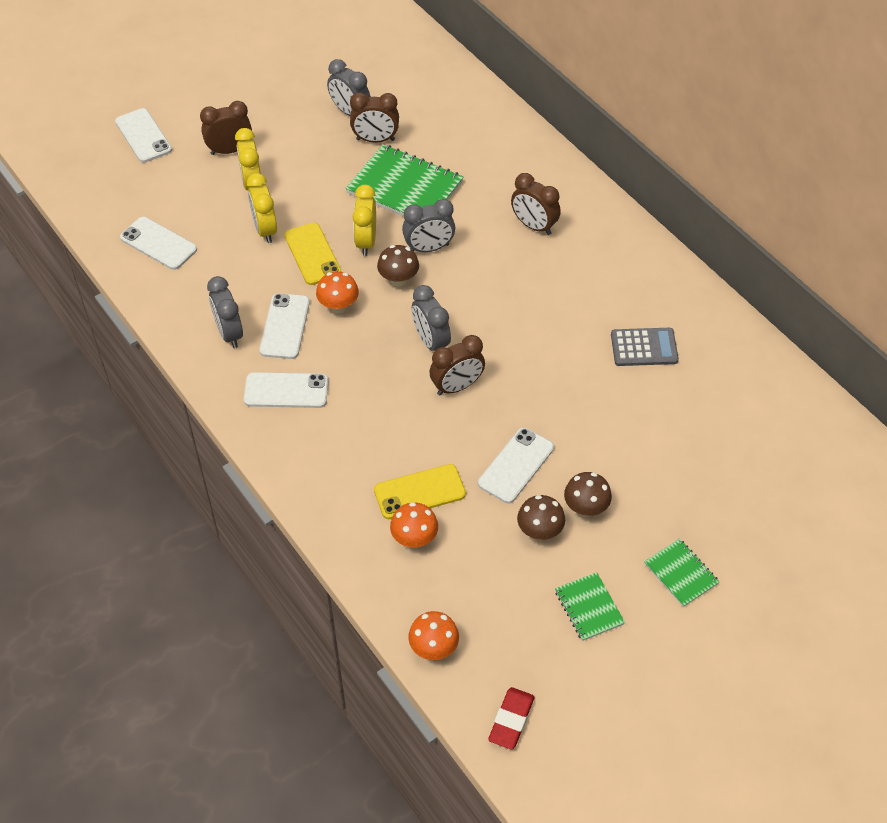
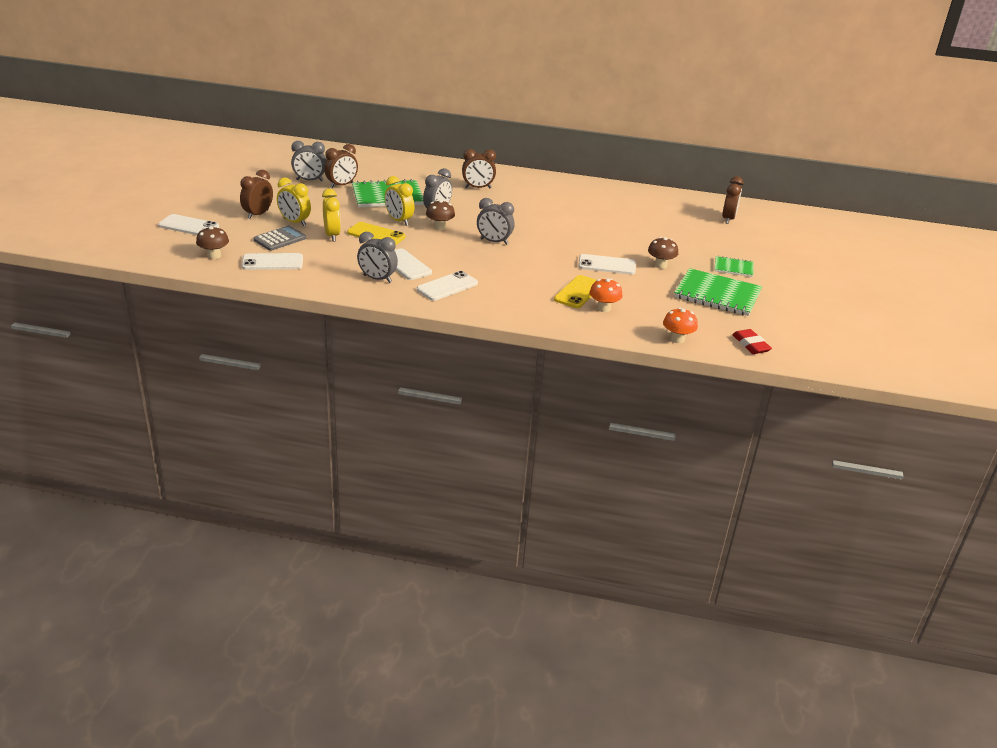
camera: 45 degrees left, 20 degrees down
yellow clock [247,173,277,243] -> yellow clock turned 135 degrees counterclockwise [322,189,341,242]
orange mushroom [316,271,359,313] -> none
brown clock [429,335,485,395] -> brown clock moved to [722,176,743,224]
white phone [478,428,554,503] -> white phone turned 75 degrees counterclockwise [578,254,636,275]
brown mushroom [517,495,565,540] -> brown mushroom moved to [196,226,229,259]
green notebook [555,572,625,641] -> green notebook [674,268,762,316], size x1.90
grey calculator [611,328,679,366] -> grey calculator moved to [254,225,306,251]

